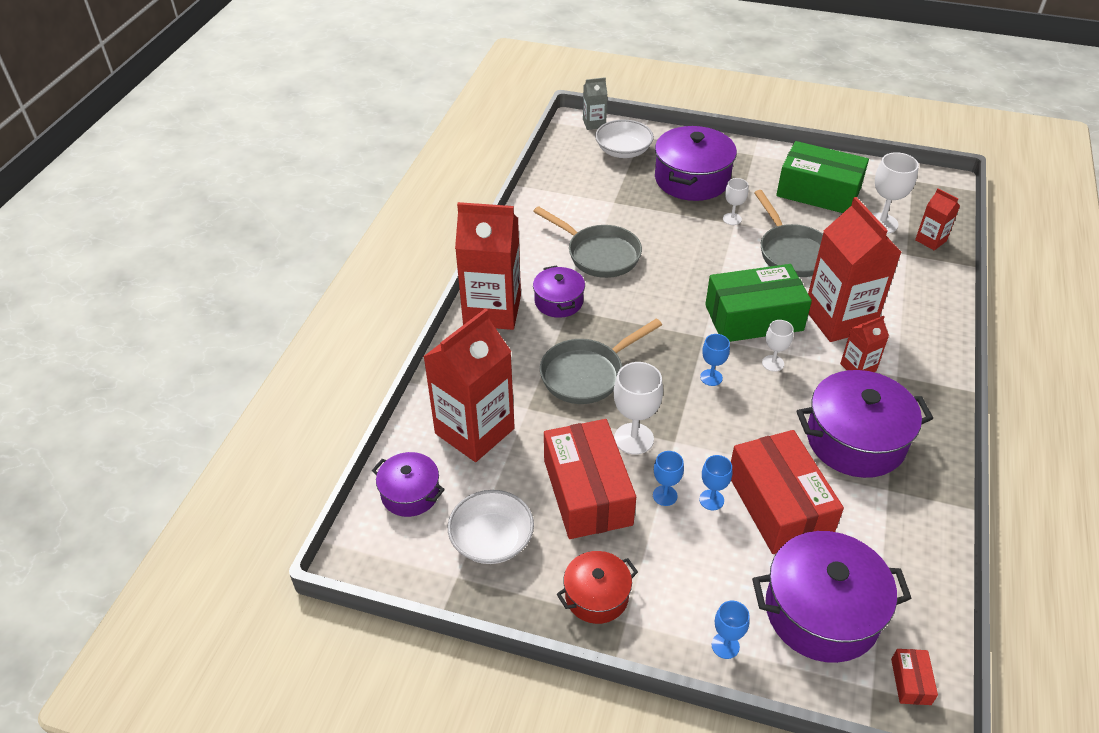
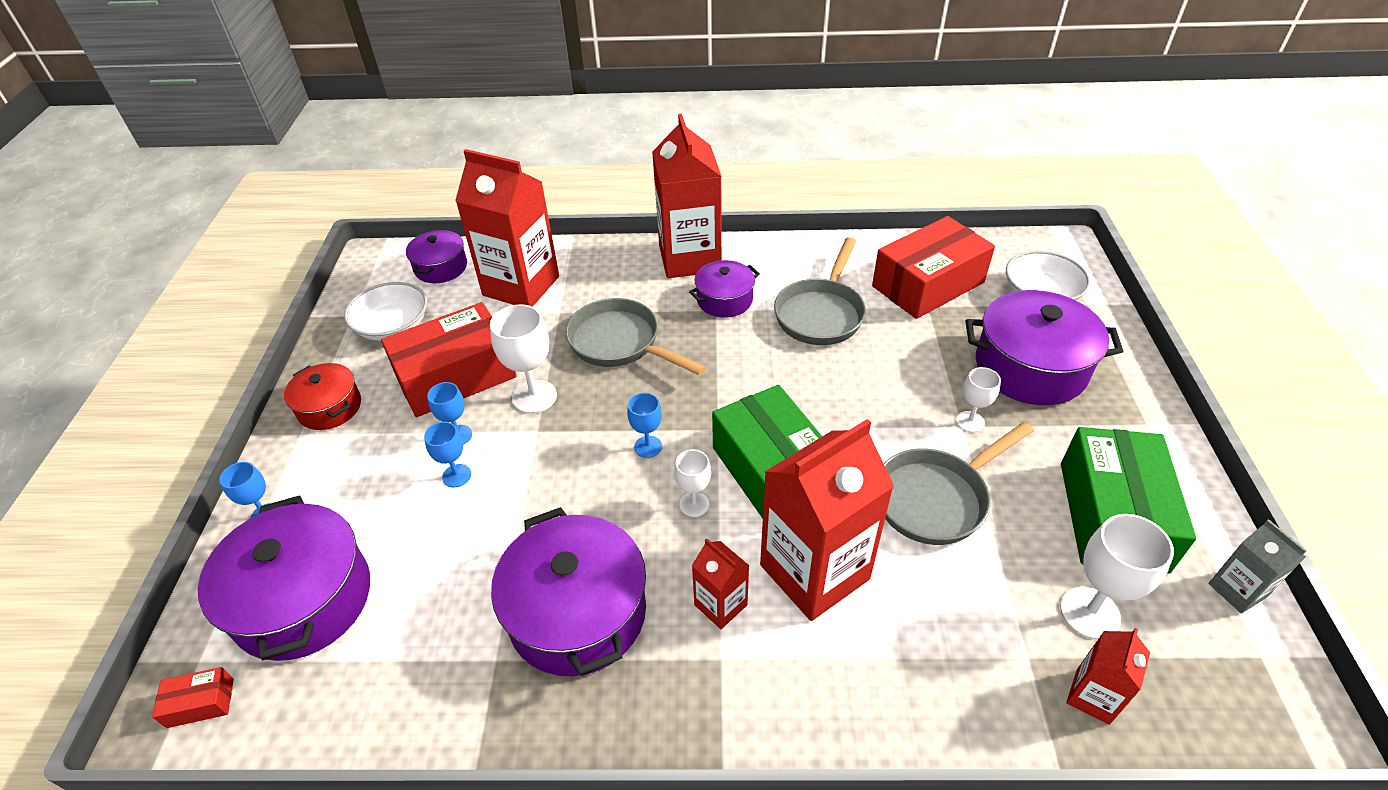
camera: 75 degrees right, 0 degrees up
grey carton [583,77,607,130] -> grey carton moved to [1208,519,1307,614]
red box [731,430,844,554] -> red box moved to [872,216,995,319]

